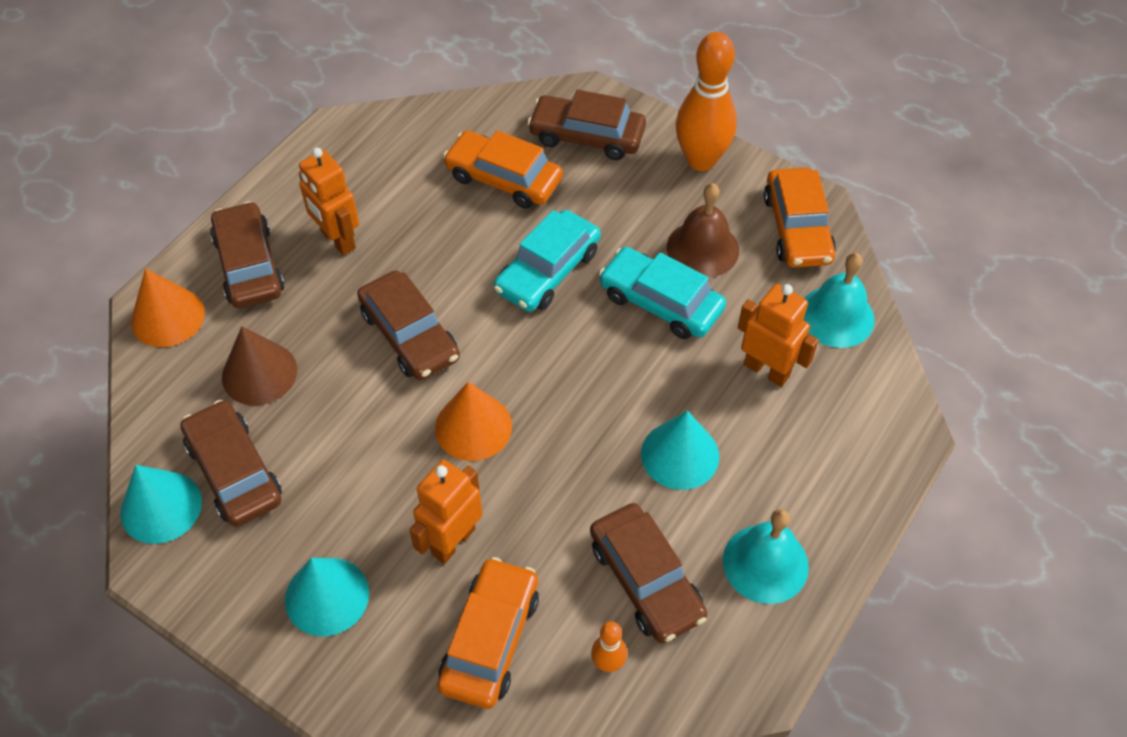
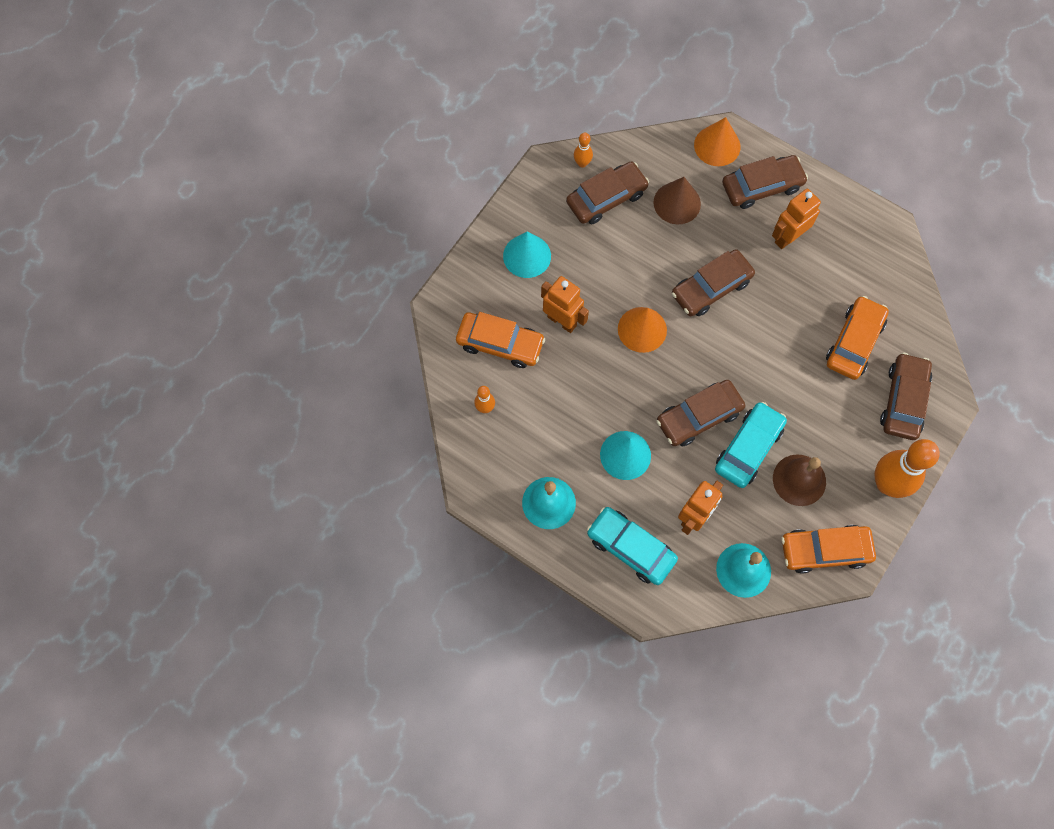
camera: 90 degrees right, 15 degrees up
turquoise cone [120,465,202,544] -> orange bowling pin [574,132,593,168]
turquoise car [494,210,601,312] -> turquoise car moved to [587,507,678,585]
brown car [590,503,707,643] -> brown car moved to [657,380,745,446]

